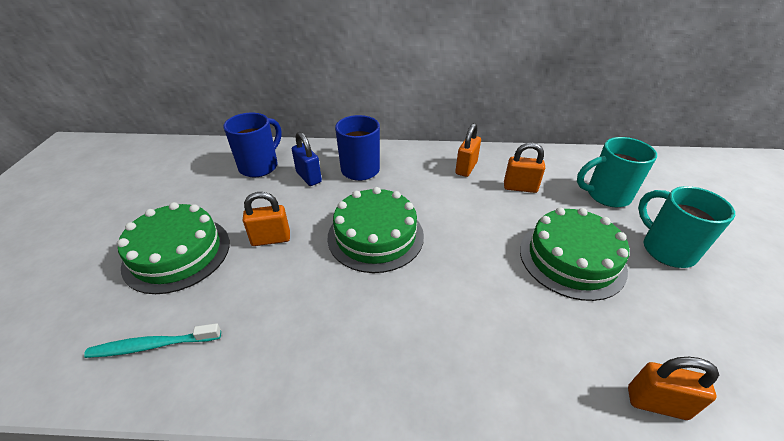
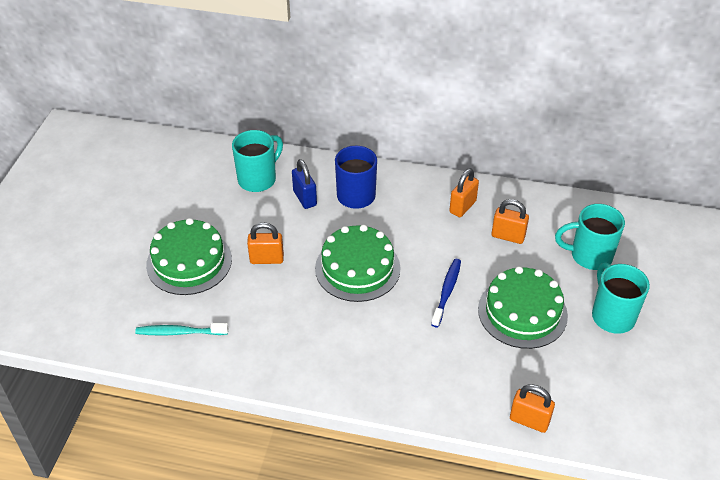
camera: 10 degrees right, 5 degrees up
blue mug [223,113,282,177] -> turquoise mug [232,130,283,192]
none -> blue toothbrush [431,259,461,327]

